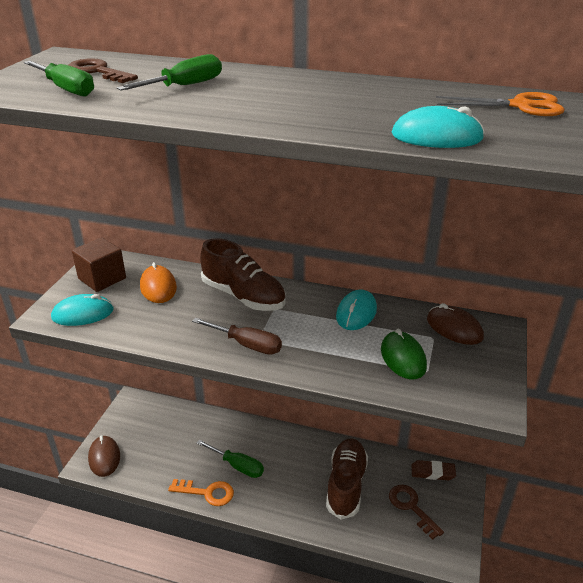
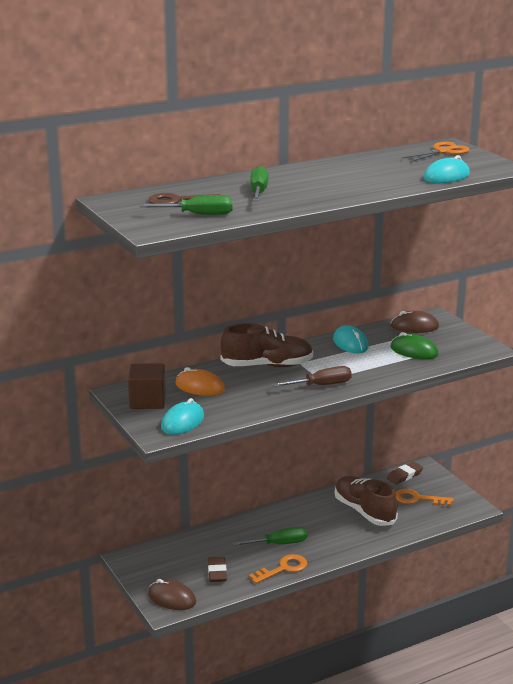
camera: 45 degrees left, 10 degrees down
brown key [389,485,444,540] -> orange key [395,489,453,506]
none -> brown eraser [208,557,227,582]

